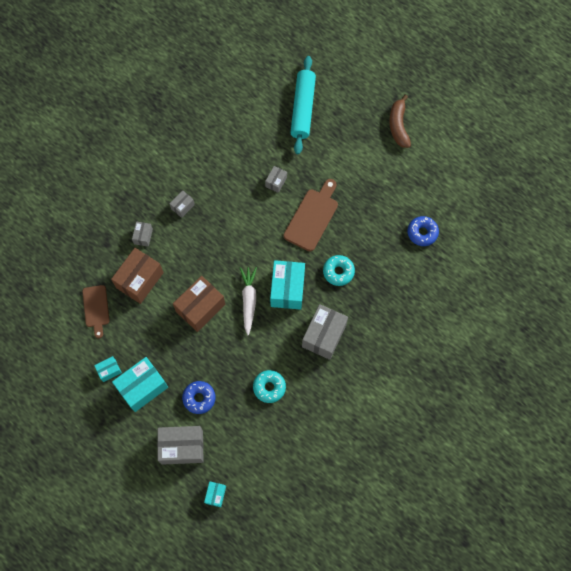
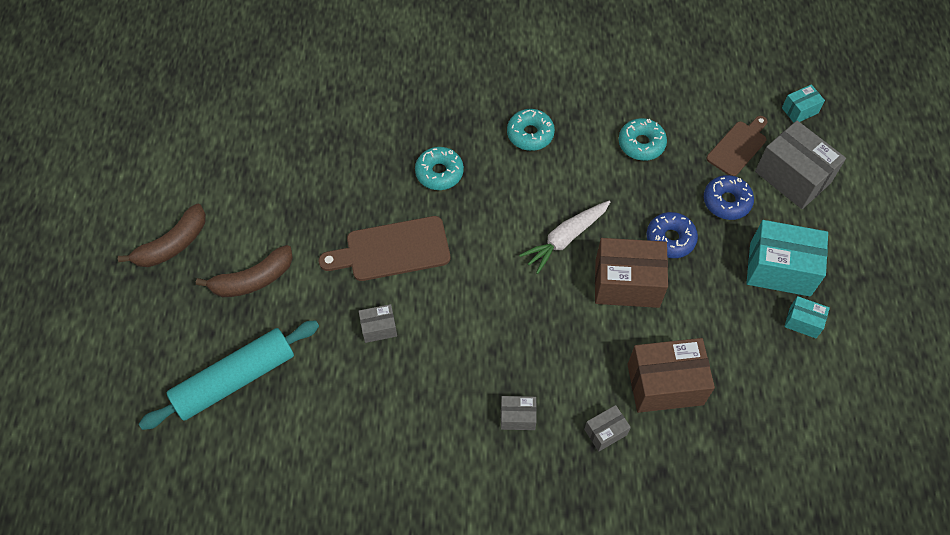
camera: 130 degrees left, 10 degrees down
brown cutting board [82,285,109,338] -> brown cutting board moved to [706,116,767,176]
turquoise box [270,260,305,310] -> none
grey box [302,304,348,360] -> turquoise donut [507,109,555,151]
blue donut [407,216,439,246] -> blue donut moved to [647,212,698,258]
none -> brown banana [196,245,293,297]

